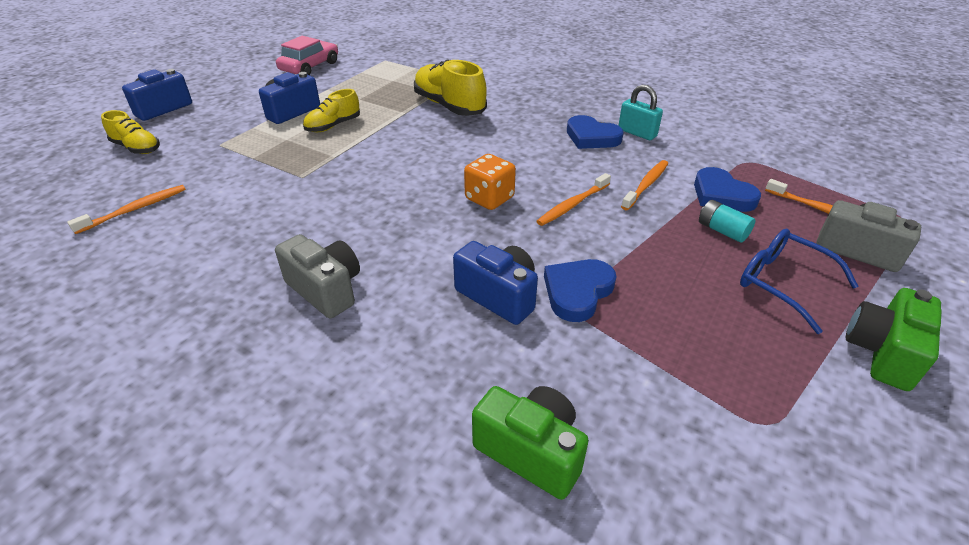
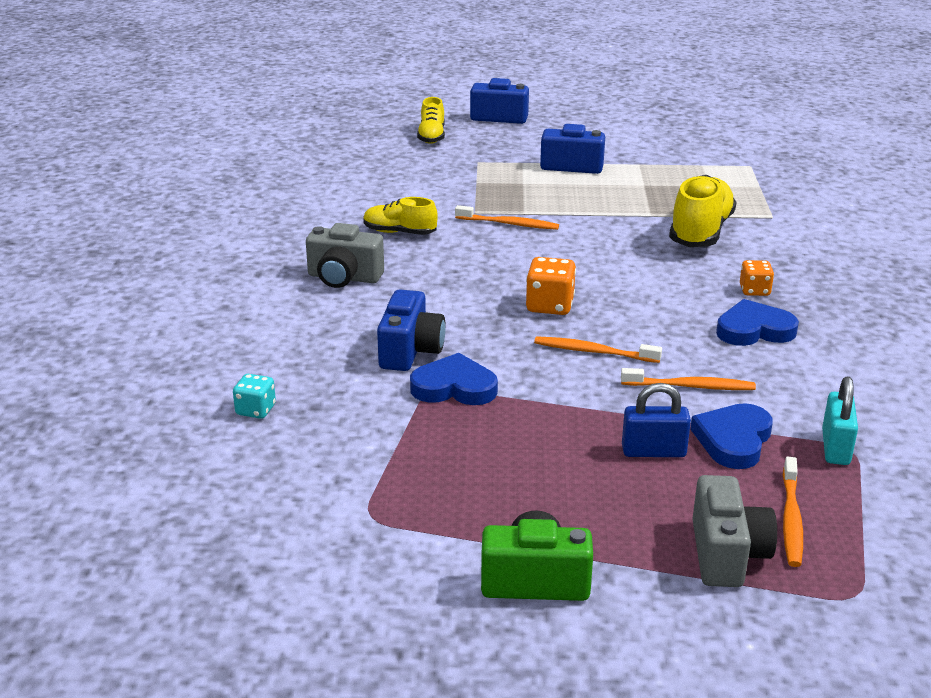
camera: 60 degrees right, 10 degrees down
orange toothbrush [67,185,186,234] -> orange toothbrush moved to [455,205,559,230]
grey camera [275,234,360,319] -> grey camera turned 90 degrees clockwise [306,223,384,288]
pink car [276,36,338,75] -> none
yellow shoe [303,89,360,132] -> yellow shoe moved to [363,197,438,235]
green camera [472,386,589,500] -> turquoise dice [233,374,276,419]
blue heart [567,115,624,149] -> blue heart turned 75 degrees clockwise [716,299,799,346]
turquoise padlock [618,85,663,140] -> turquoise padlock moved to [822,377,858,465]
turquoise battery [699,200,755,243] -> blue padlock [622,383,691,457]
blue glasses [740,229,858,334] -> none
none -> orange dice [740,260,774,296]

